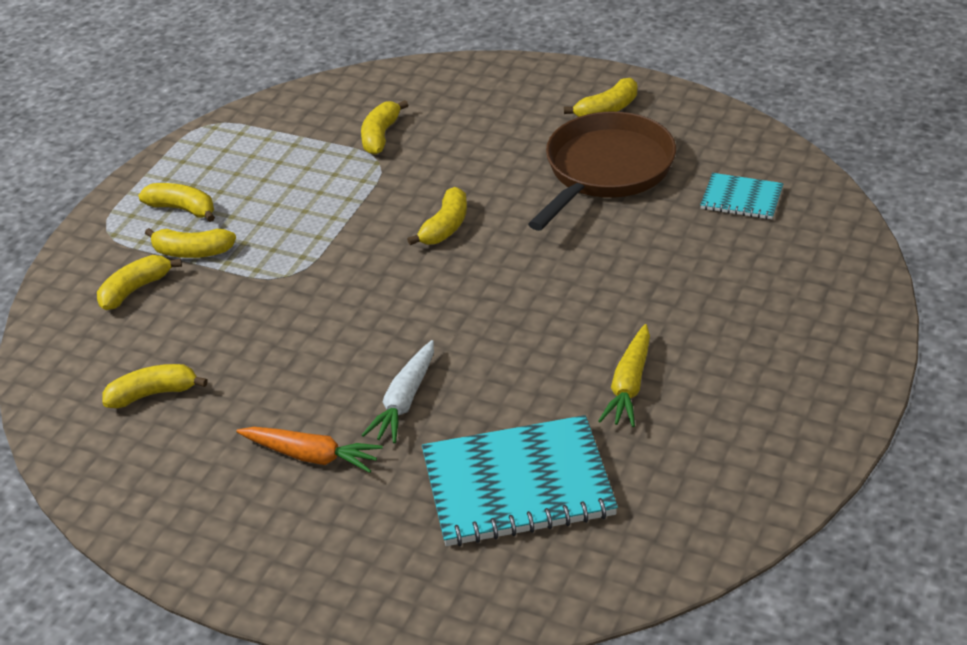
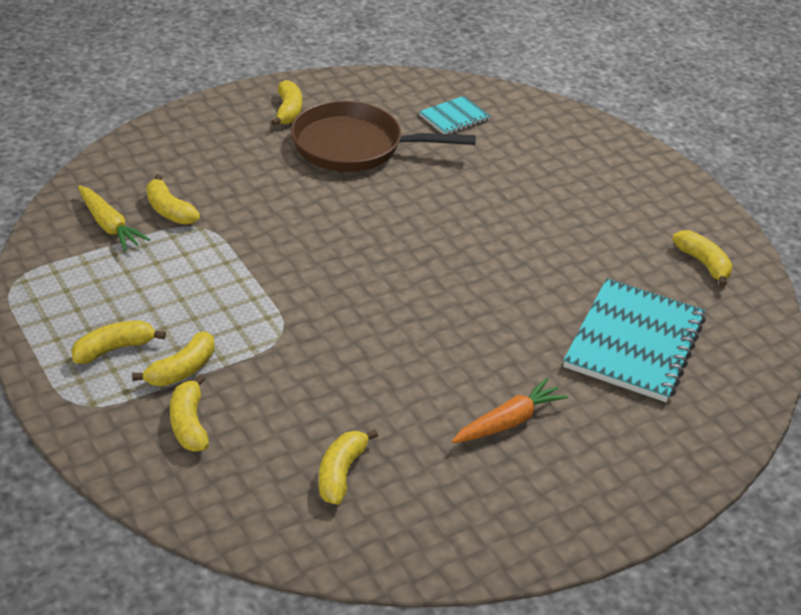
camera: 60 degrees left, 0 degrees up
white carrot [362,340,434,443] -> none
yellow banana [407,187,467,245] -> yellow banana moved to [672,230,733,287]
brown pan [528,112,676,231] -> brown pan turned 60 degrees counterclockwise [291,101,476,172]
yellow carrot [598,324,650,427] -> yellow carrot moved to [78,185,150,251]

